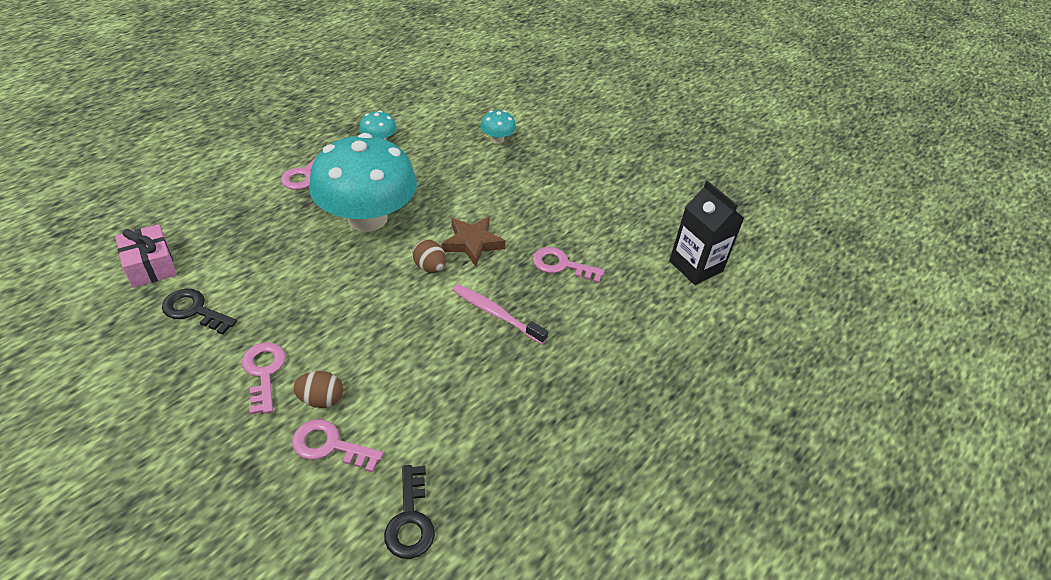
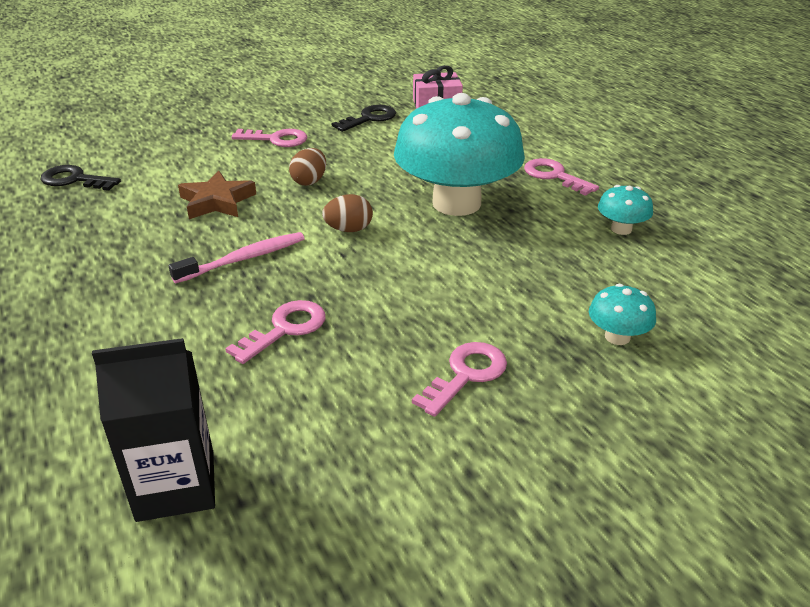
camera: 115 degrees right, 10 degrees down
pink key [292,419,383,472] -> pink key moved to [412,342,507,417]
brown egg [293,371,343,408] -> brown egg moved to [289,148,326,186]
brown star [442,216,506,267] -> brown star moved to [178,171,256,219]

